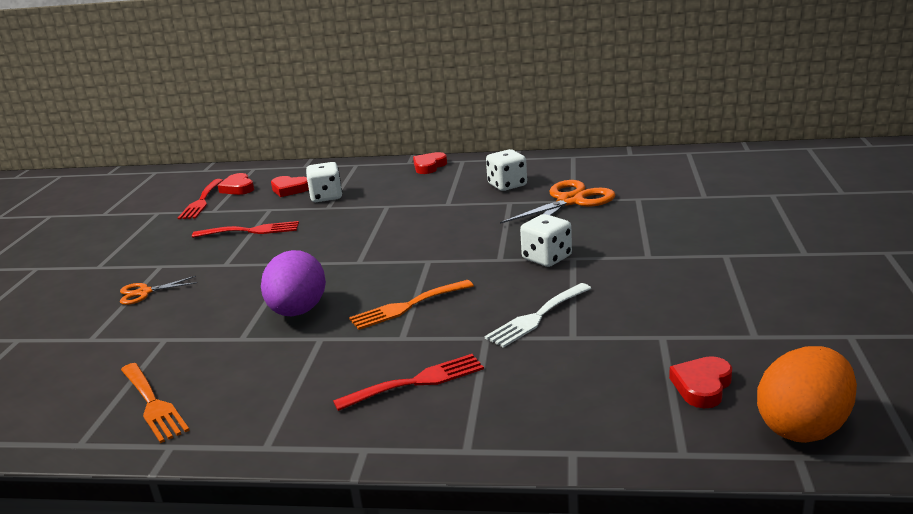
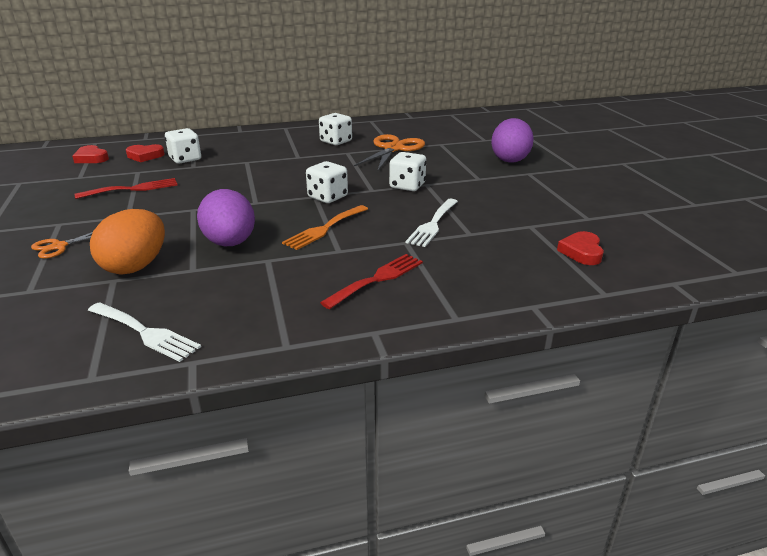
camera: 25 degrees left, 5 degrees up
orange fork [121,363,190,443] -> white fork [88,302,201,362]
red fork [178,179,223,219] -> none
red heart [413,152,447,174] -> none
orange egg [757,346,857,443] -> orange egg moved to [90,209,165,275]
none -> white dice [306,161,348,203]
none -> purple egg [491,118,534,163]

